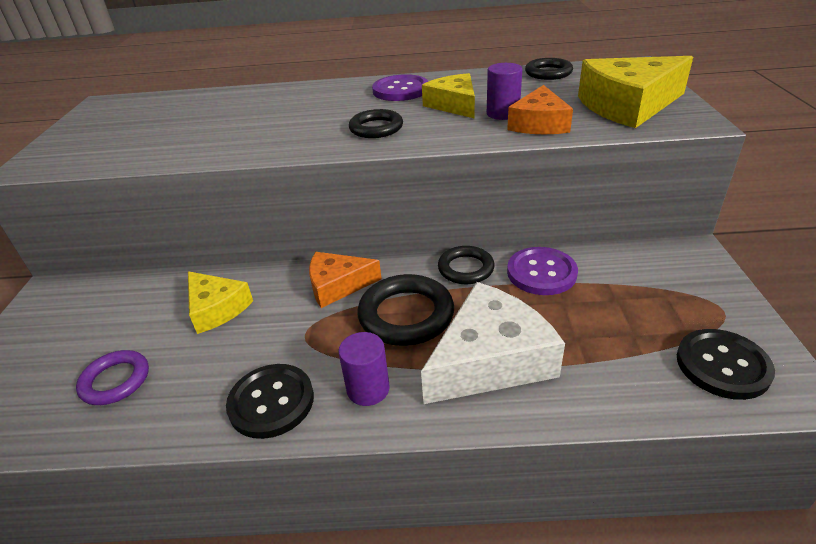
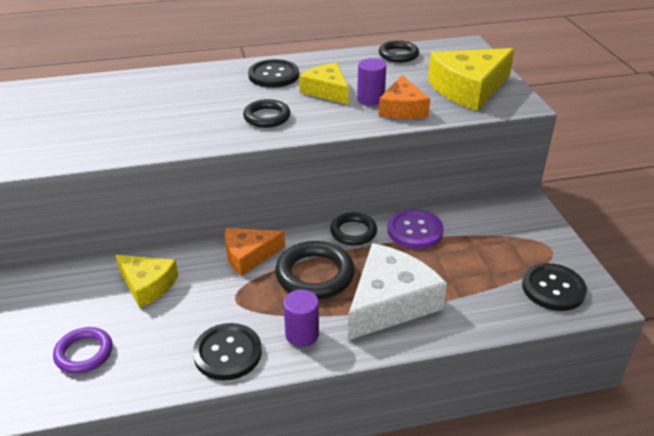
camera: 15 degrees left, 0 degrees up
purple button [372,74,428,101] -> black button [248,59,299,88]

